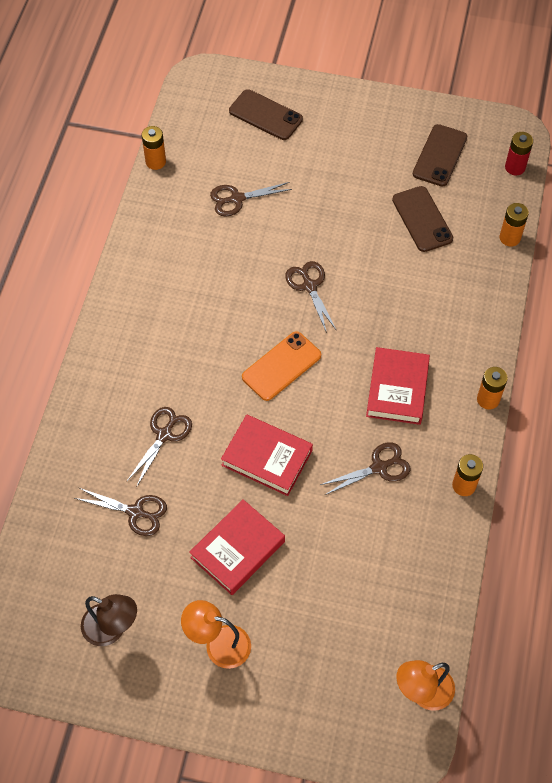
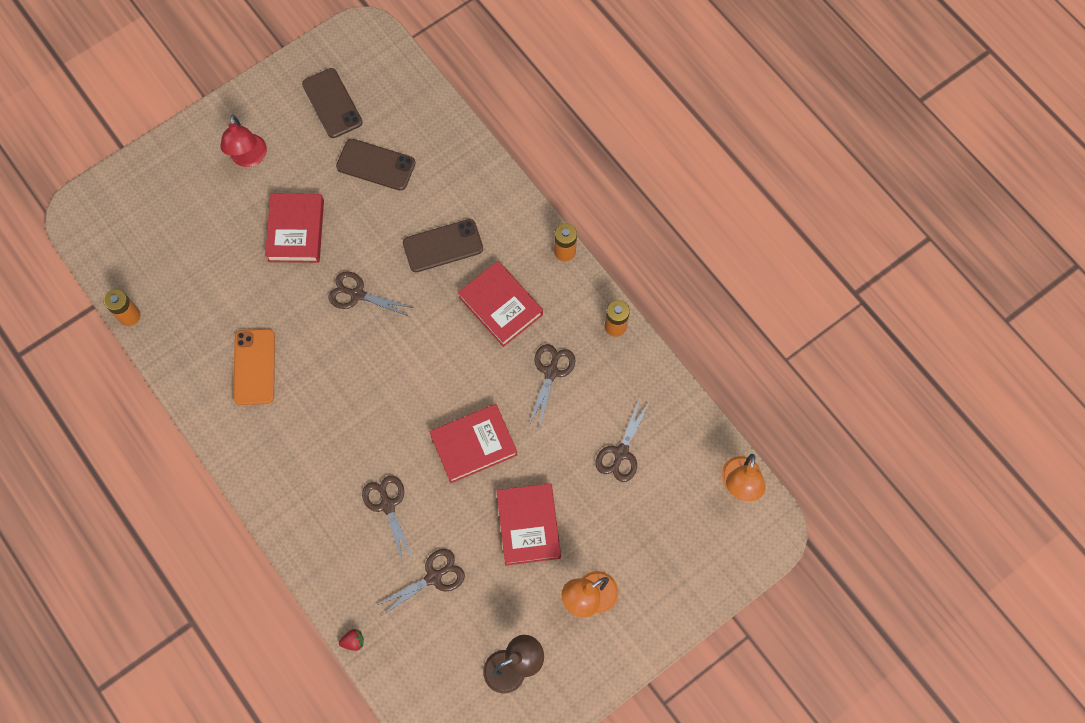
camera: 50 degrees left, 10 degrees up
brown scissors [210,182,292,216] -> brown scissors moved to [596,398,650,482]
brown phone [229,89,303,140] -> brown phone moved to [403,219,483,272]
orange phone [242,331,321,401] -> orange phone moved to [233,329,275,405]
orange battery [500,203,529,247] -> none
red battery [505,132,533,175] -> none
none -> red lamp [220,115,267,167]
none -> red book [265,194,324,263]
none -> red strawberry [339,629,364,651]

